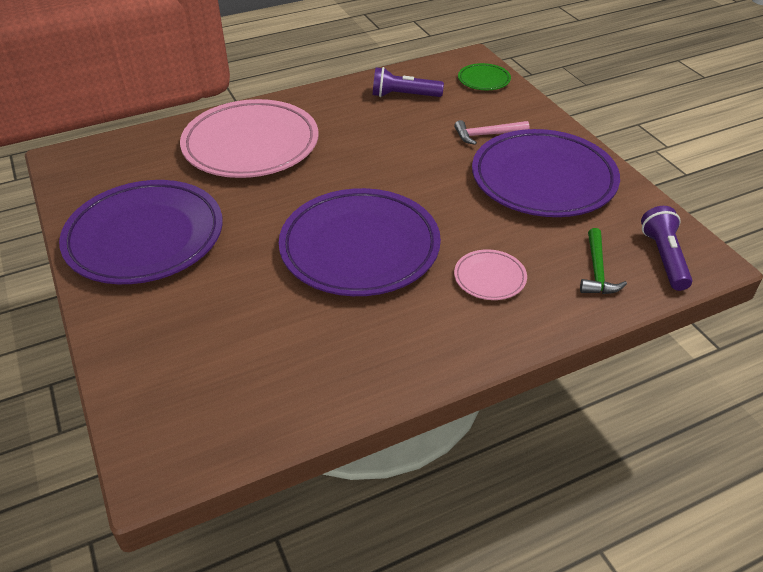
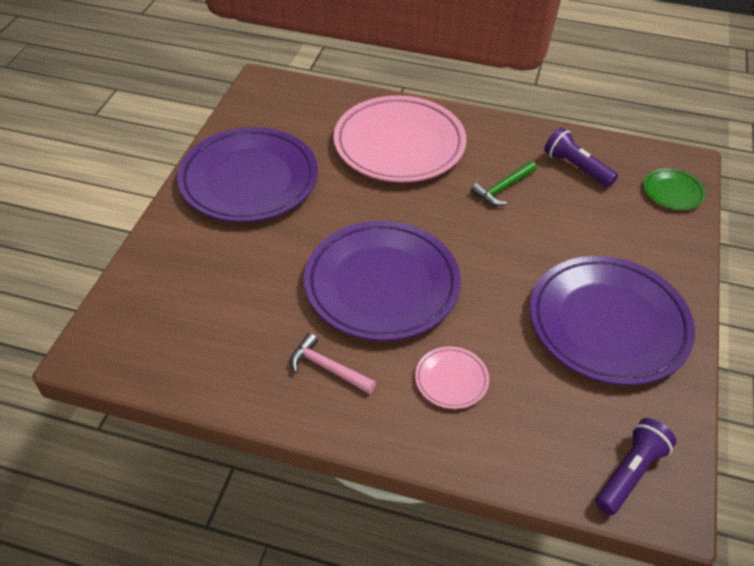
camera: 40 degrees right, 5 degrees up
pink hammer [454,120,529,145] -> pink hammer moved to [290,333,376,394]
green hammer [580,228,627,294] -> green hammer moved to [471,161,537,206]

